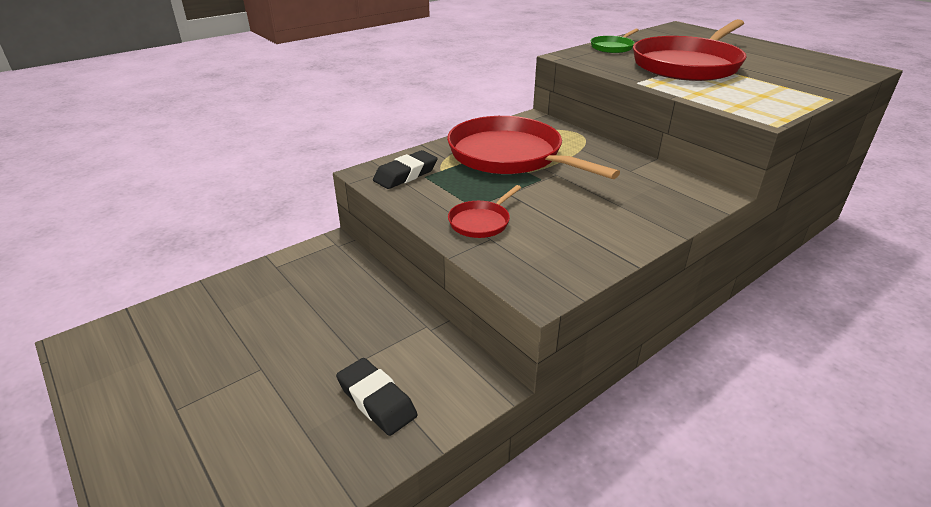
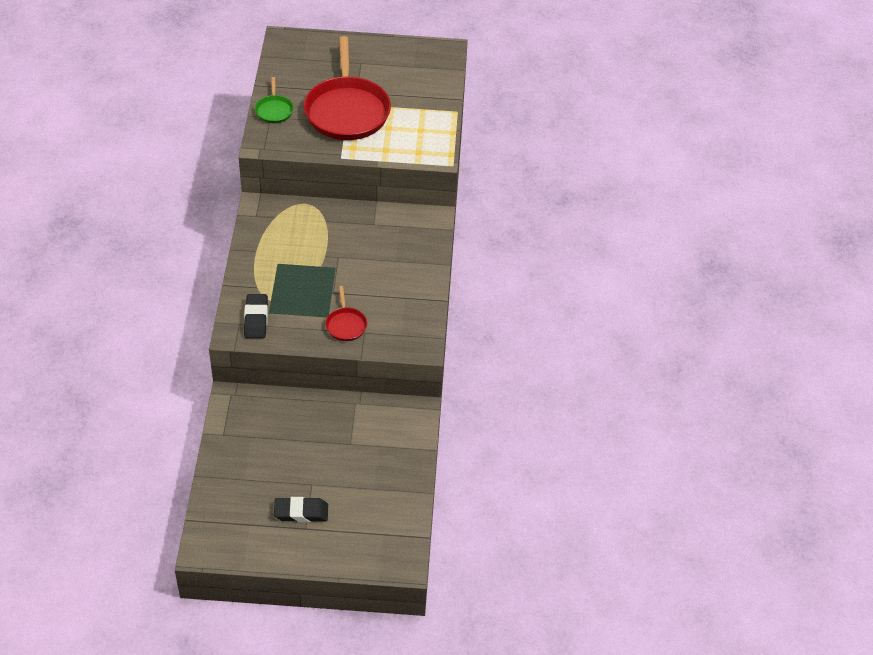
camera: 50 degrees left, 15 degrees up
black eraser [336,358,417,436] -> black eraser moved to [274,497,328,522]
red pan [447,116,620,179] -> none

